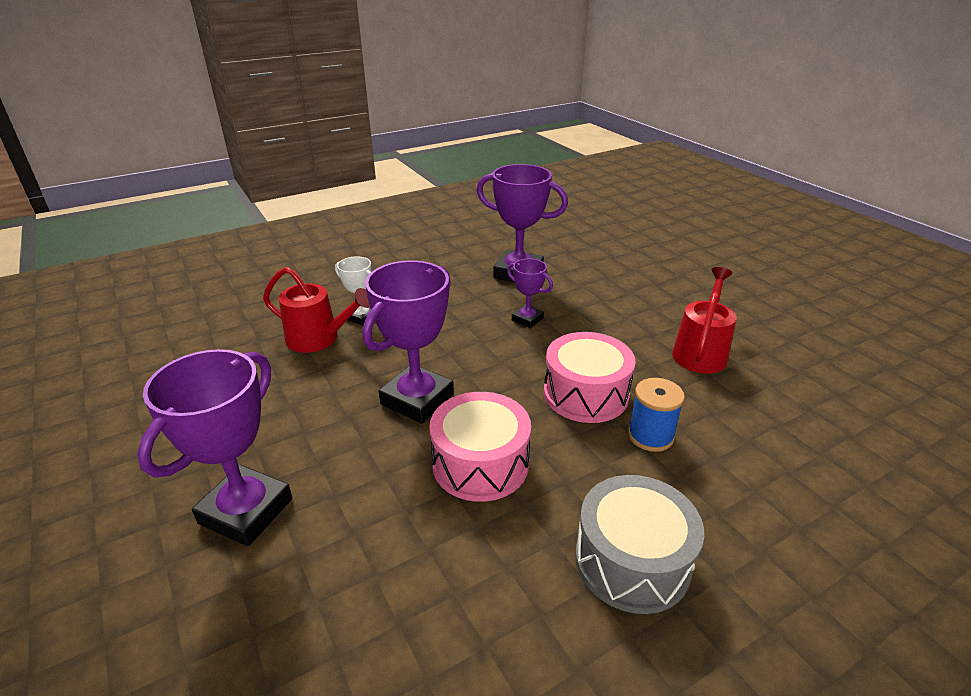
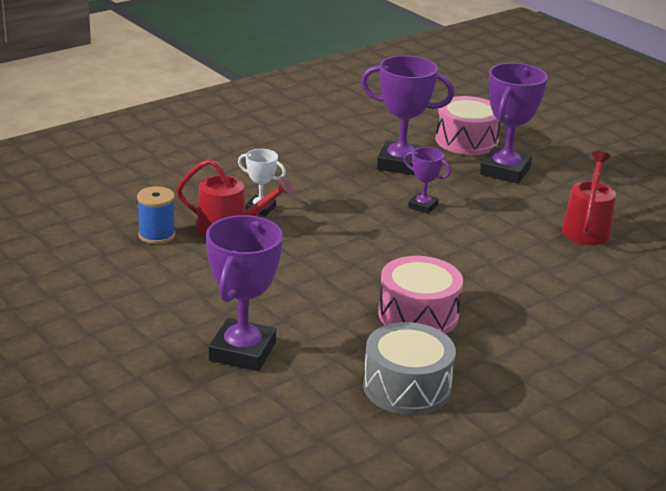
camera: 10 degrees left, 5 degrees down
purple trophy [363,260,454,423] -> purple trophy moved to [480,63,548,184]
pink drum [544,332,636,423] -> pink drum moved to [435,96,501,155]
grey drum [575,475,704,614] -> grey drum moved to [363,322,456,415]
blue spool [628,378,685,452] -> blue spool moved to [137,186,175,244]

